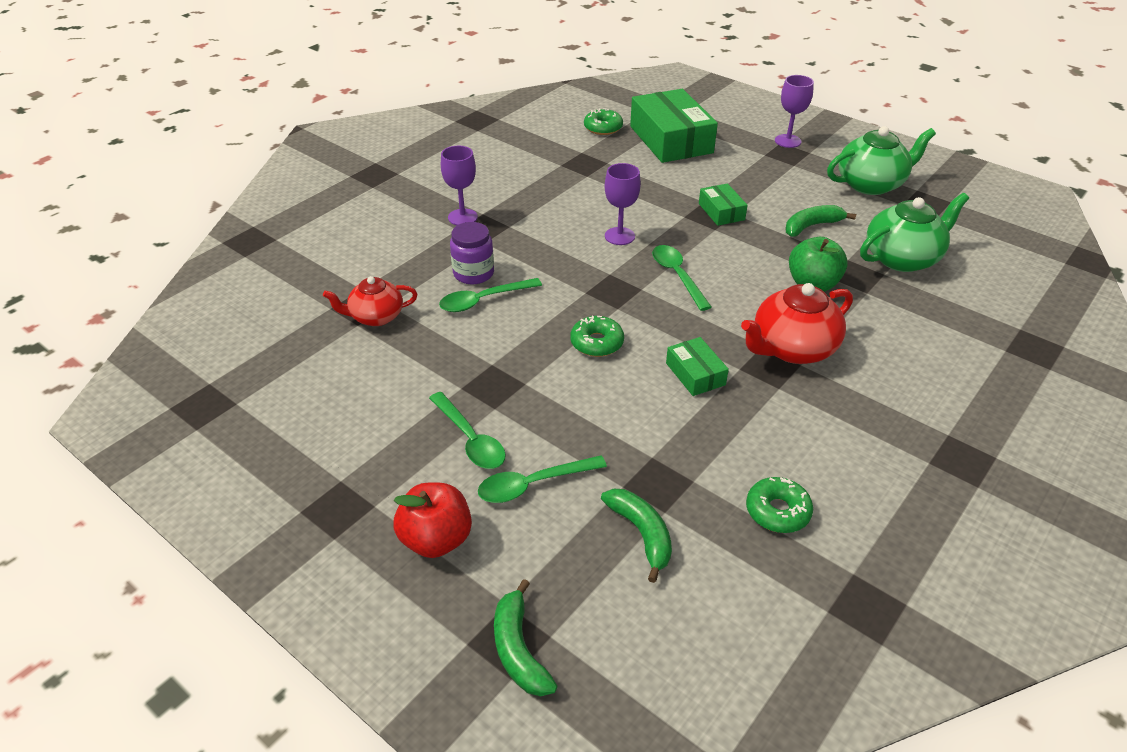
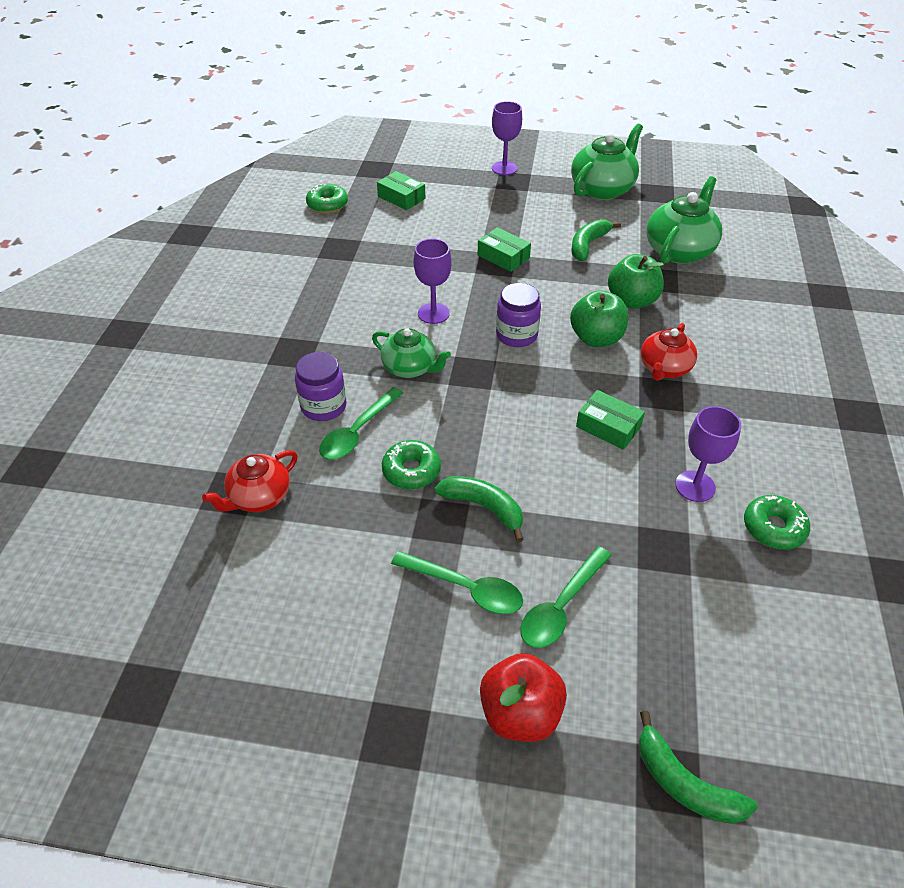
camera: 30 degrees left, 5 degrees up
purple goblet [441,146,478,225] -> purple goblet moved to [675,406,741,502]
green donut [570,316,624,357] -> green donut moved to [382,440,441,489]
green banana [601,489,672,583] -> green banana moved to [434,476,524,542]
green box [630,89,718,163] -> green box [377,171,425,210], size x0.49
green spoon [652,245,712,311] -> purple jar [496,283,541,347]
red teapot [741,283,853,364] -> red teapot [641,323,697,381], size x0.65
none -> green teapot [372,328,451,378]
none -> green apple [570,290,628,347]

